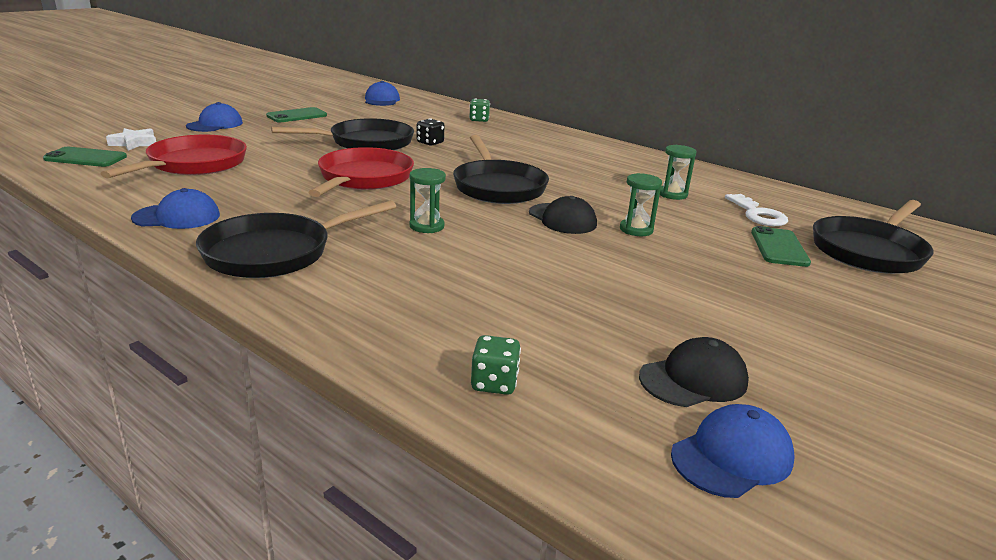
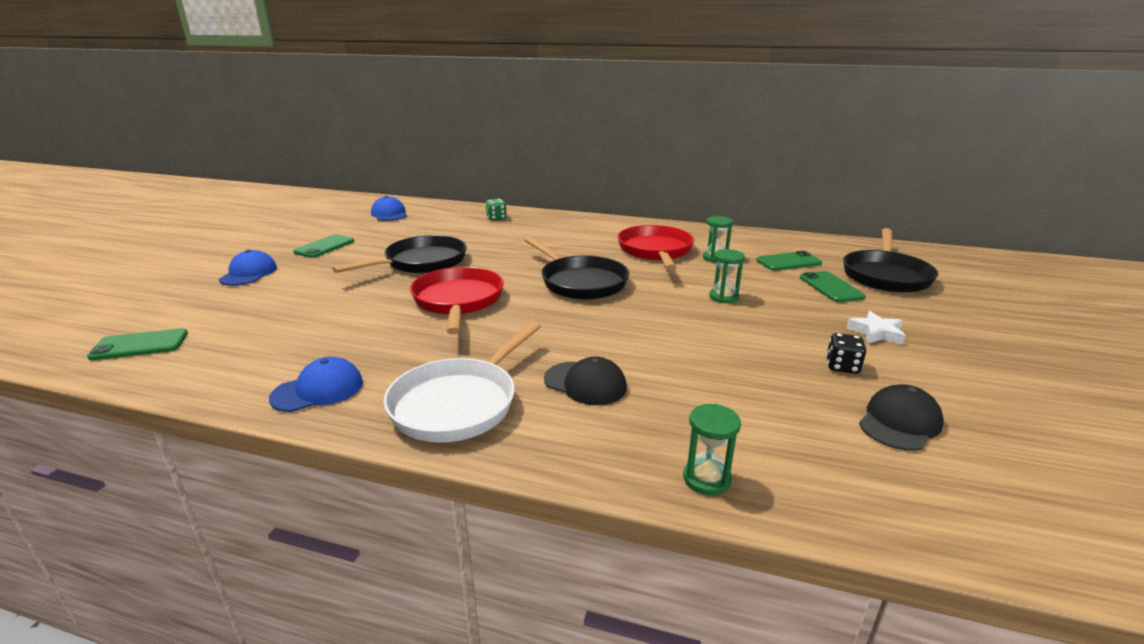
camera: 20 degrees left, 0 degrees up
red pan [100,135,247,178] -> red pan moved to [618,225,694,270]
white star [106,128,156,151] -> white star moved to [846,311,906,345]
black pan [196,200,396,278] -> white pan [384,321,541,443]
green hourglass [409,168,446,233] -> green hourglass moved to [683,404,741,495]
black dice [417,118,444,146] -> black dice moved to [826,333,866,374]
green dice [471,335,521,395] -> none
black cap [529,196,597,234] -> black cap moved to [544,357,627,405]
blue cap [671,404,795,498] -> none
white key [725,194,788,226] -> green phone [756,251,822,271]

